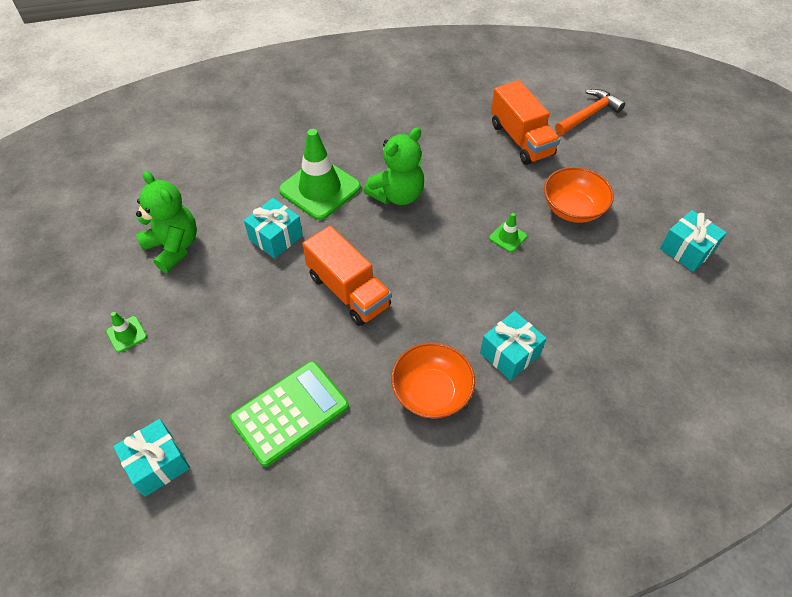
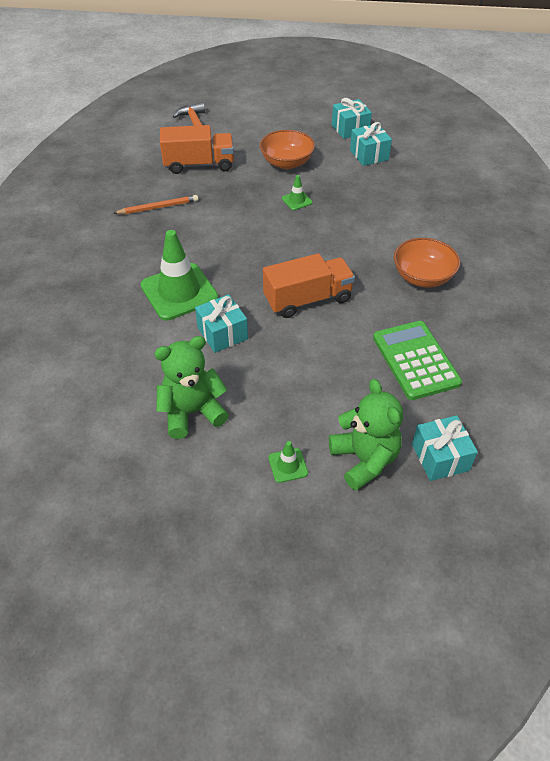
camera: 70 degrees left, 5 degrees down
green teddy bear [364,128,424,205] -> green teddy bear moved to [329,379,403,491]
turquoise gift [480,311,546,381] -> turquoise gift moved to [350,122,392,166]
none -> orange pencil [113,195,198,214]

